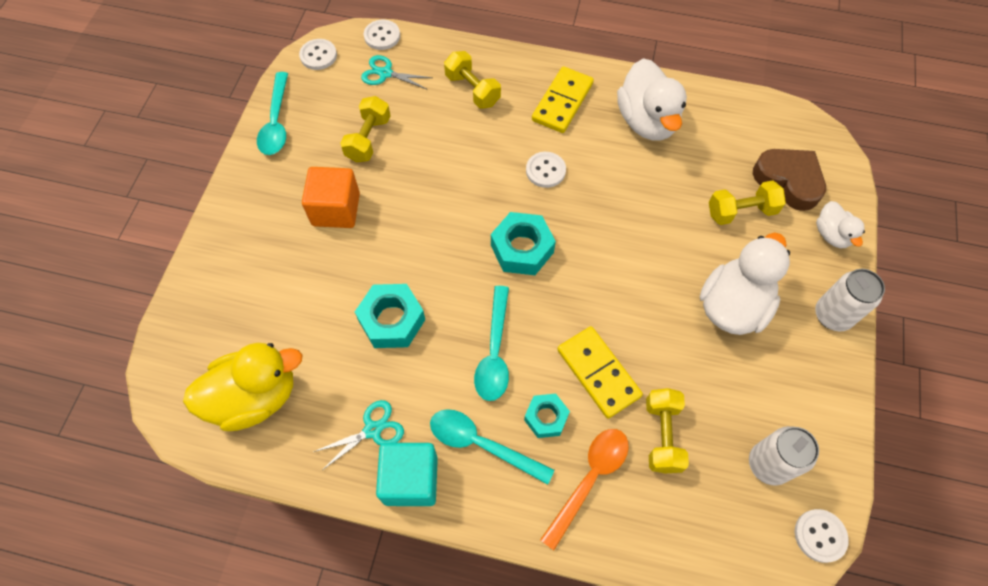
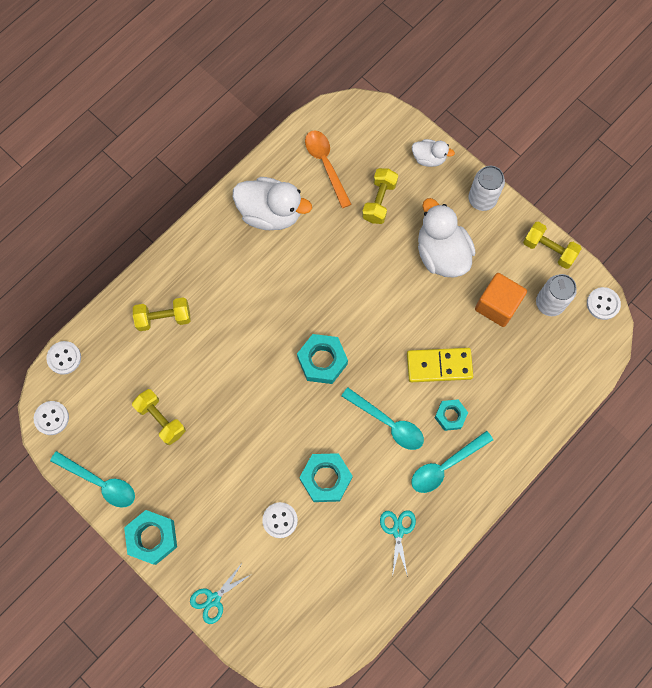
camera: 60 degrees left, 10 degrees up
yellow duck [183,343,303,431] -> none
orange cube [302,167,360,228] -> orange cube moved to [475,273,527,327]
turquoise scissors [361,55,433,89] -> turquoise scissors moved to [190,562,252,624]
turquoise cube [376,443,438,506] -> none
white button [526,152,566,188] -> white button moved to [262,502,298,538]
yellow domino [532,66,594,133] -> none
orange spoon [540,429,629,550] -> orange spoon moved to [305,130,351,208]
yellow dumbbell [646,388,689,474] -> yellow dumbbell moved to [523,222,582,269]
brown heart [753,149,826,211] -> none
none -> turquoise nut [124,510,177,565]

